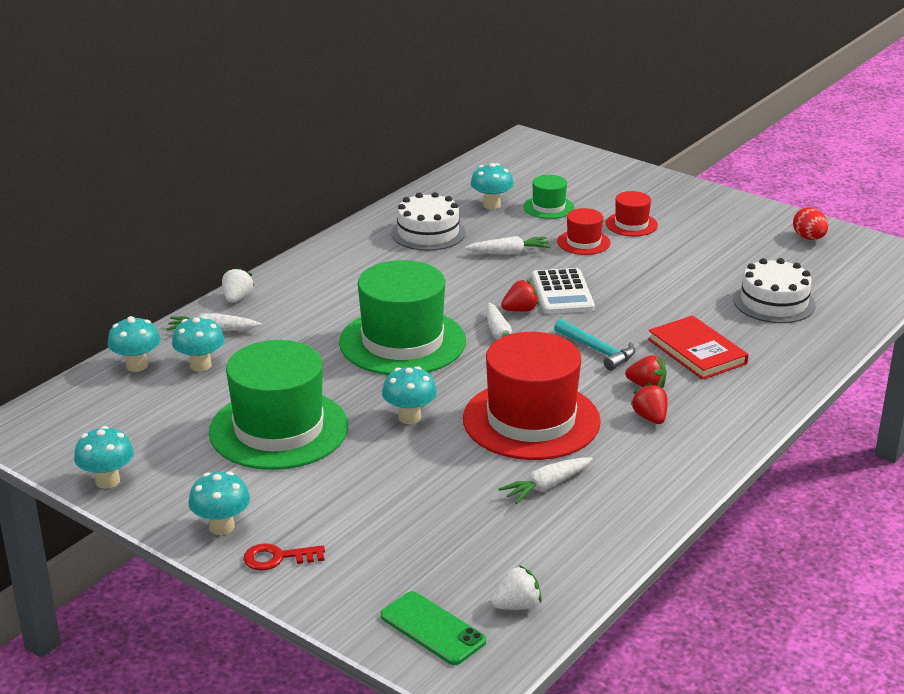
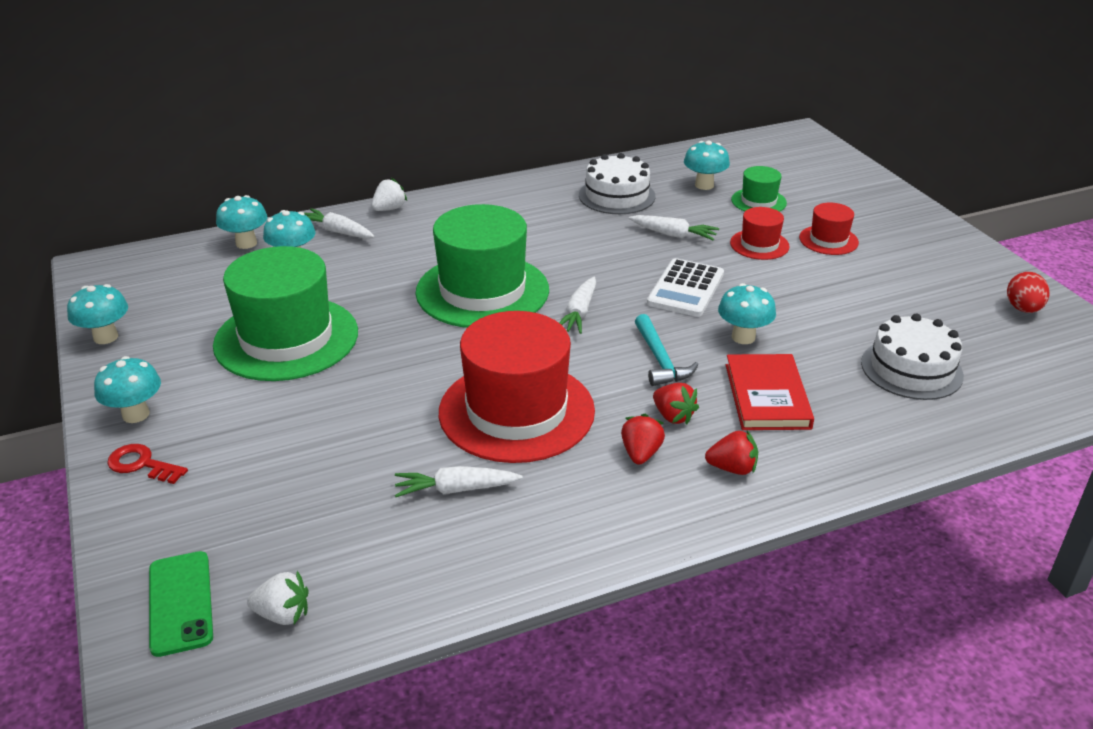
camera: 30 degrees right, 5 degrees up
turquoise mushroom [382,366,437,424] -> turquoise mushroom moved to [718,283,776,344]
red strawberry [501,280,539,312] -> red strawberry moved to [705,430,758,475]

